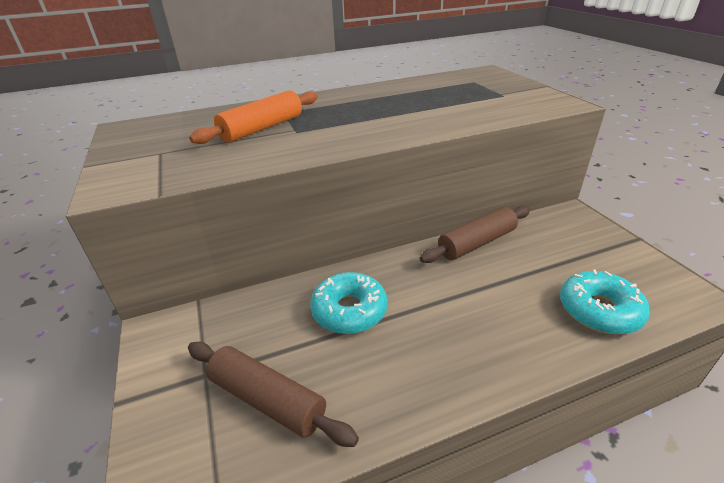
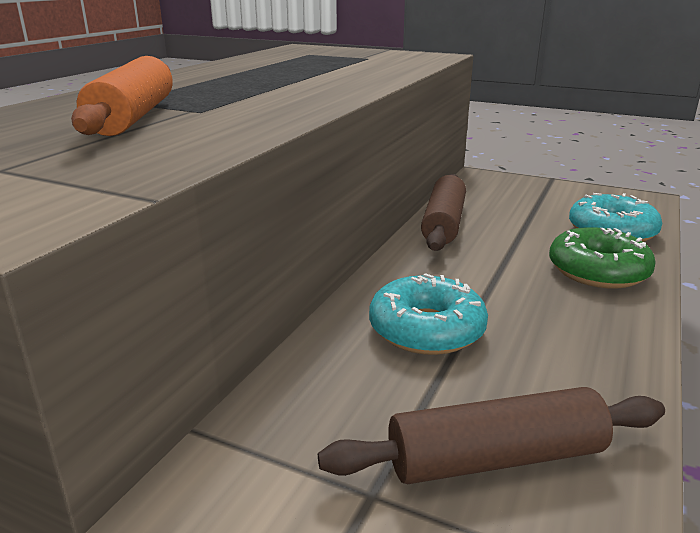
camera: 45 degrees left, 10 degrees down
none -> green donut [549,227,656,288]

